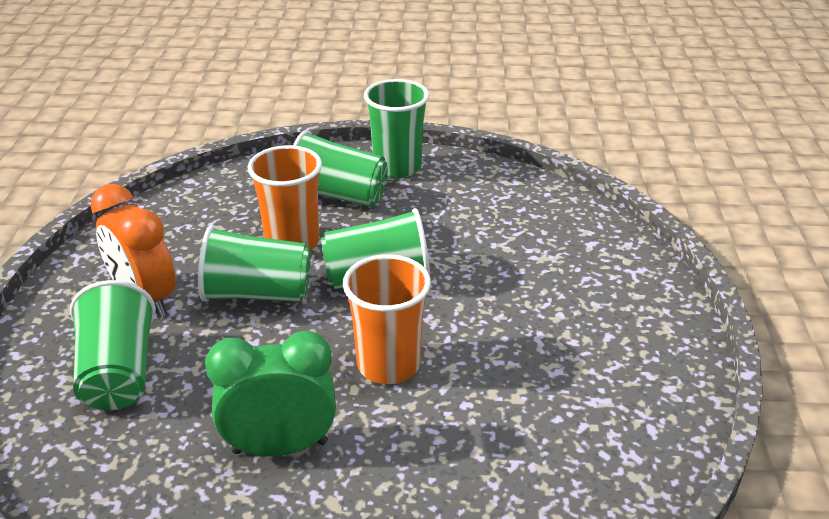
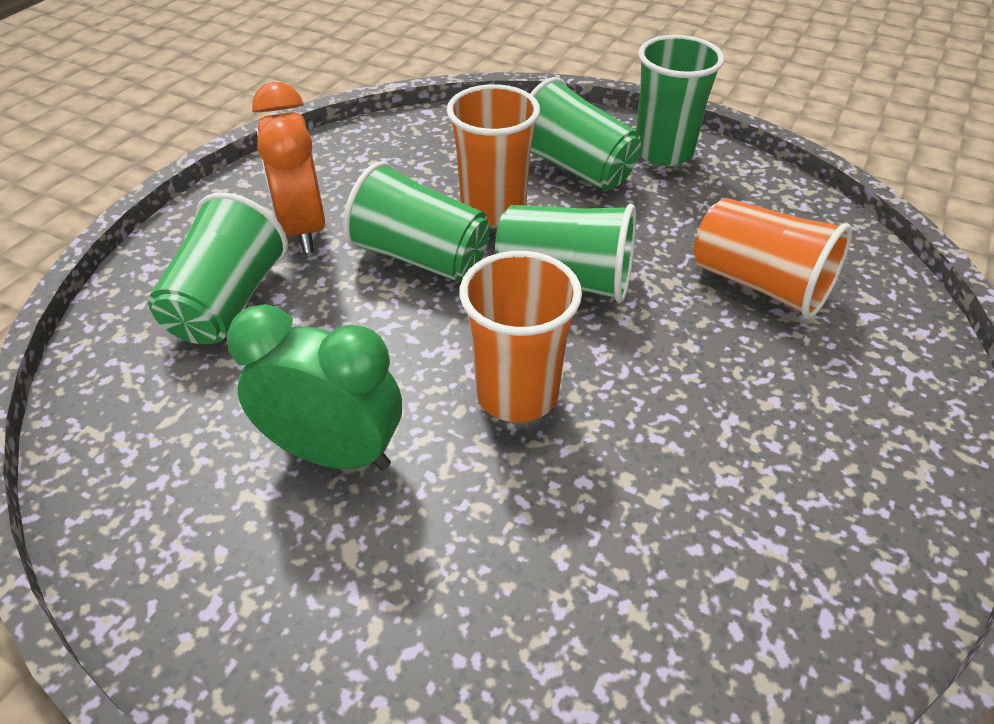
camera: 25 degrees right, 10 degrees up
none -> orange cup [694,198,852,319]

